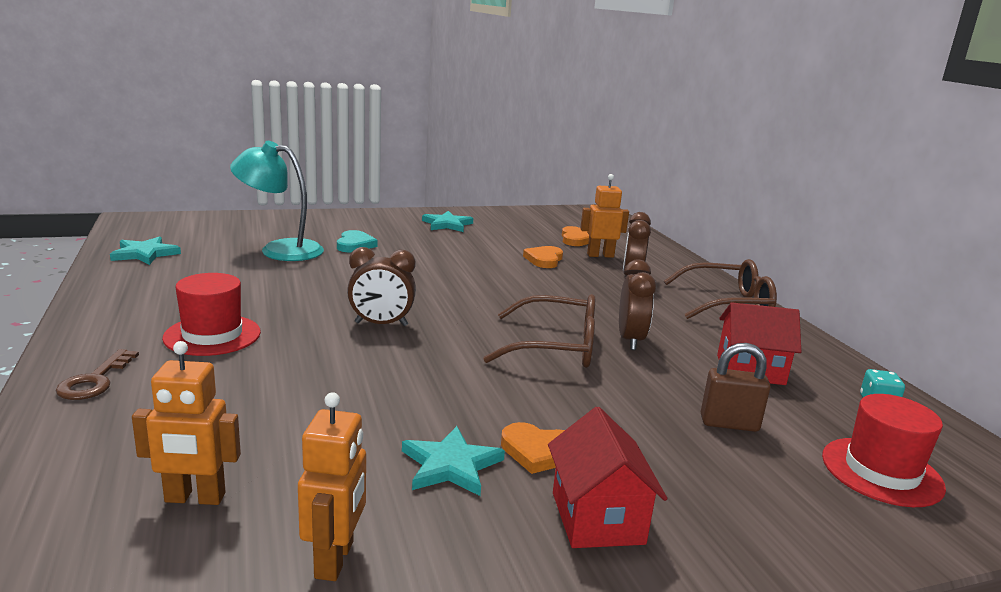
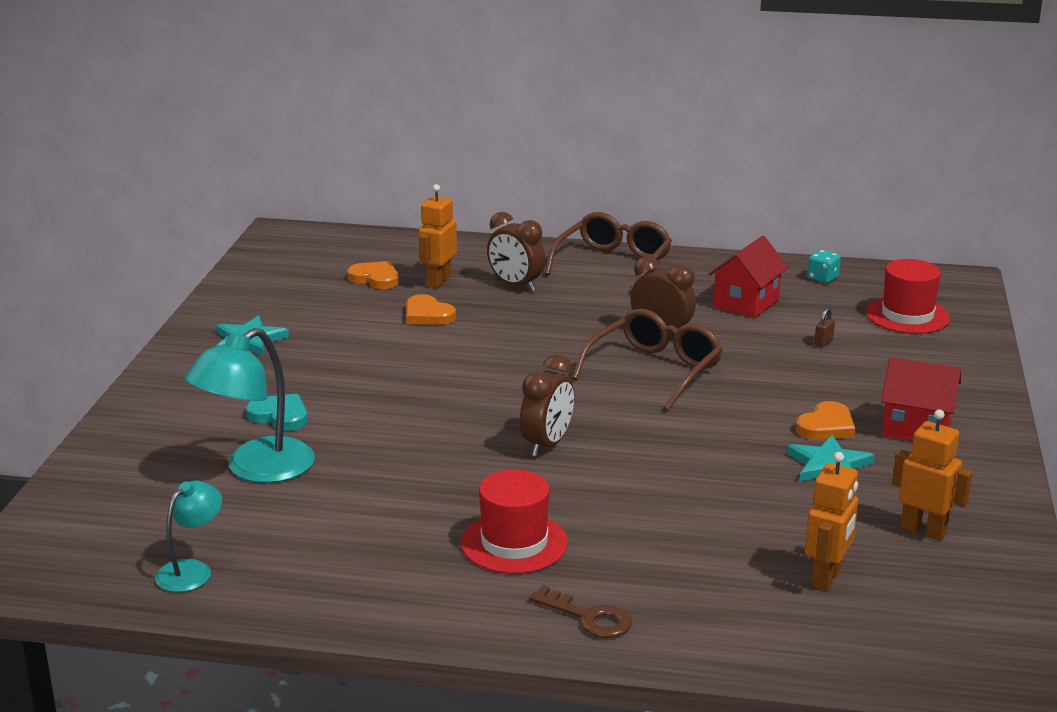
camera: 60 degrees left, 5 degrees up
turquoise star [110,236,181,265] -> turquoise lamp [155,481,222,592]
brown padlock [701,343,771,432] -> brown padlock [814,308,835,348], size x0.51

